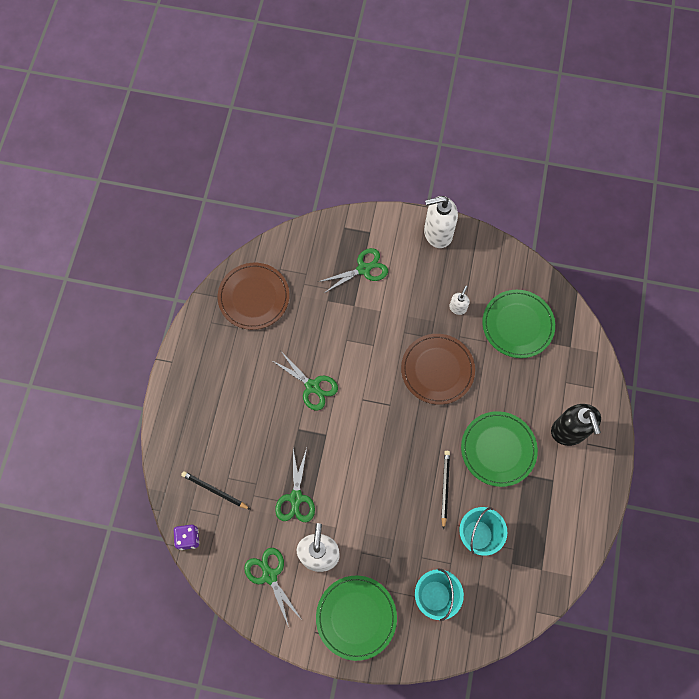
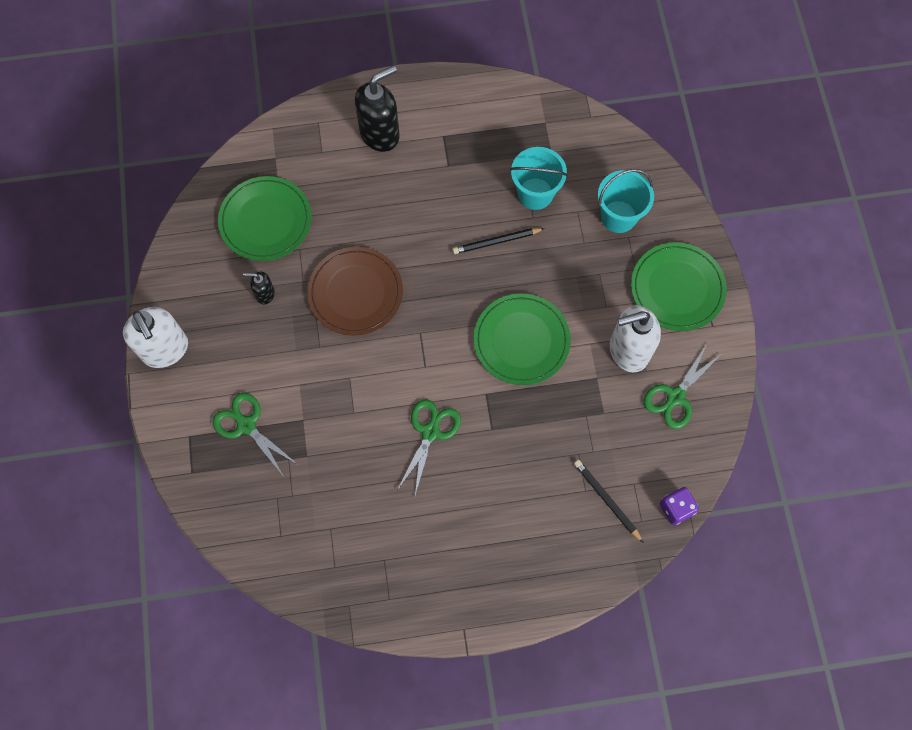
camera: 110 degrees left, 0 degrees up
black pencil [181,471,251,510] -> black pencil turned 135 degrees clockwise [574,460,644,543]
brown plate [218,263,289,330] -> none
green scissors [275,448,315,522] -> none
white soap dispenser [449,286,470,315] -> black soap dispenser [243,271,275,305]
green plate [461,411,538,487] -> green plate moved to [474,294,571,385]

